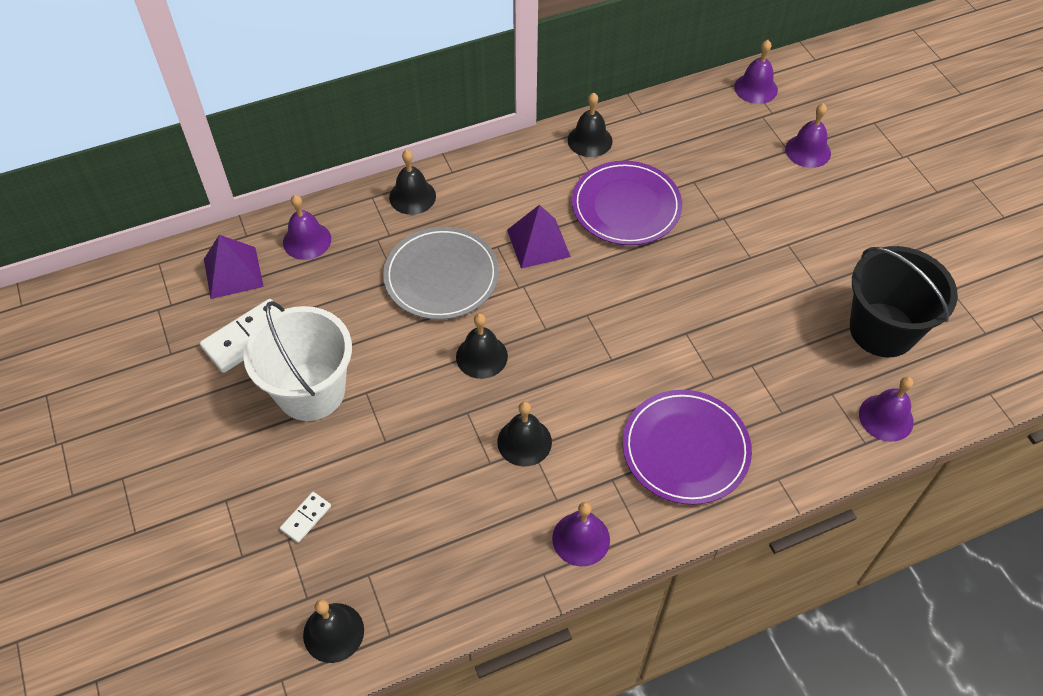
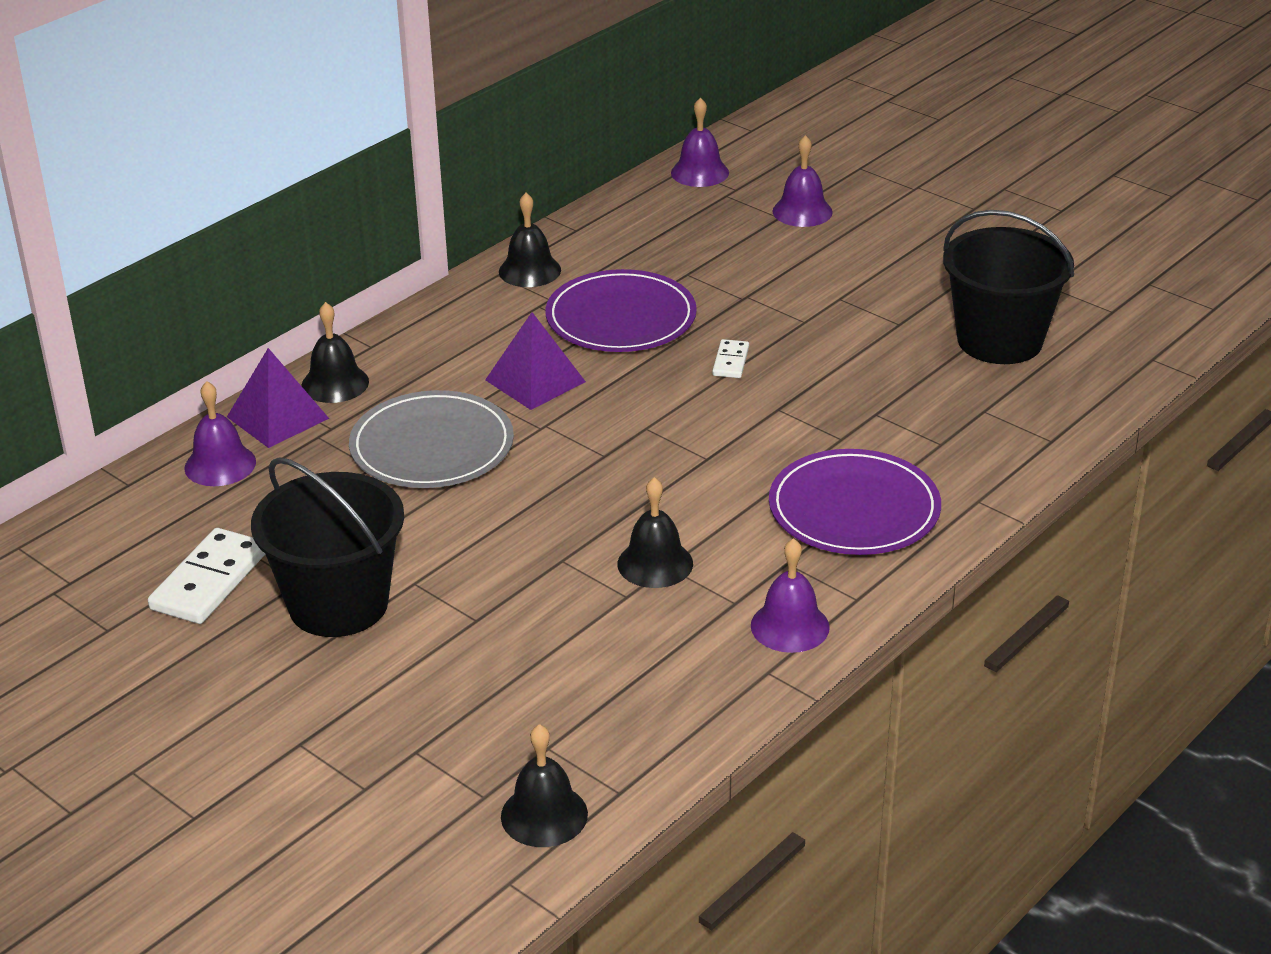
camera: 25 degrees left, 20 degrees down
purple pyramid [204,235,264,299] -> purple pyramid moved to [227,348,329,448]
white bucket [243,301,352,421] -> black bucket [251,457,404,637]
white domino [280,492,331,543] -> white domino moved to [712,339,749,378]
black bell [456,313,508,379] -> none
purple bell [859,376,914,442] -> none

